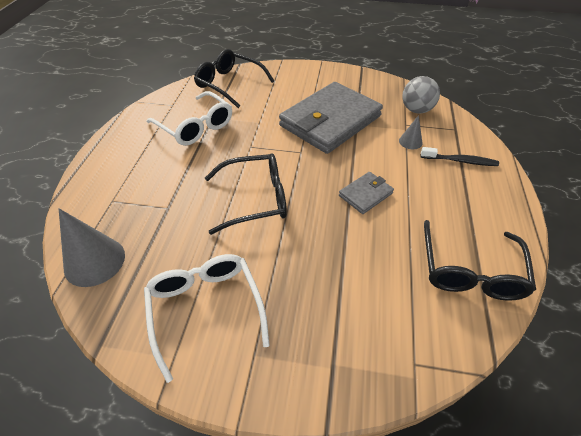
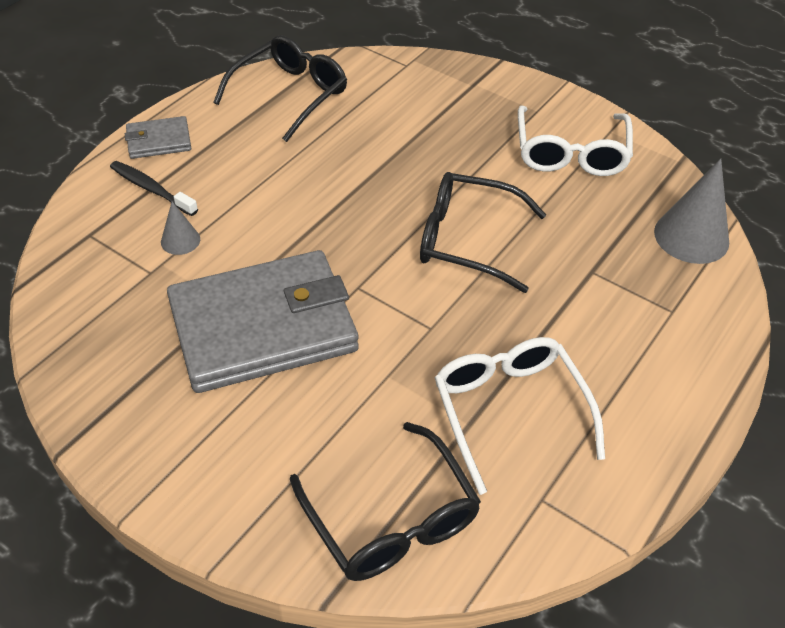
camera: 155 degrees left, 0 degrees up
grey wallet [339,172,394,214] -> grey wallet moved to [125,116,191,159]
grey ball [402,76,440,113] -> none

